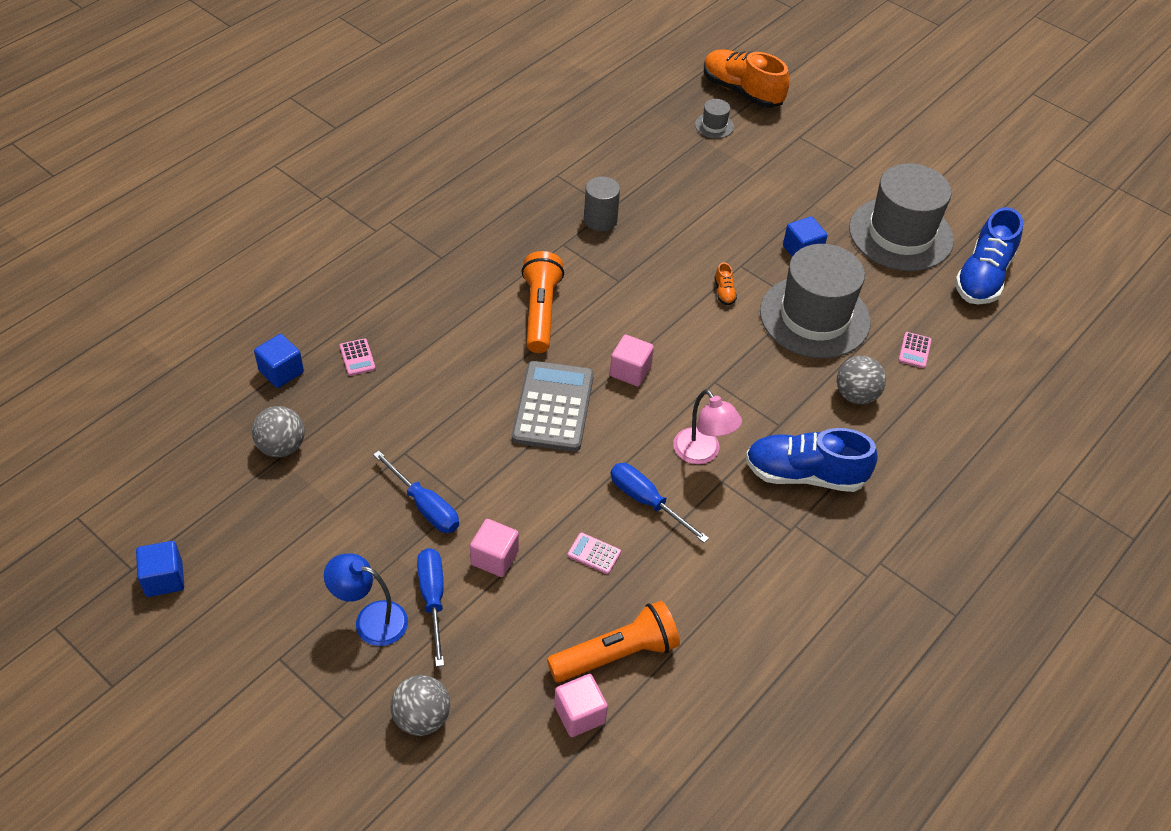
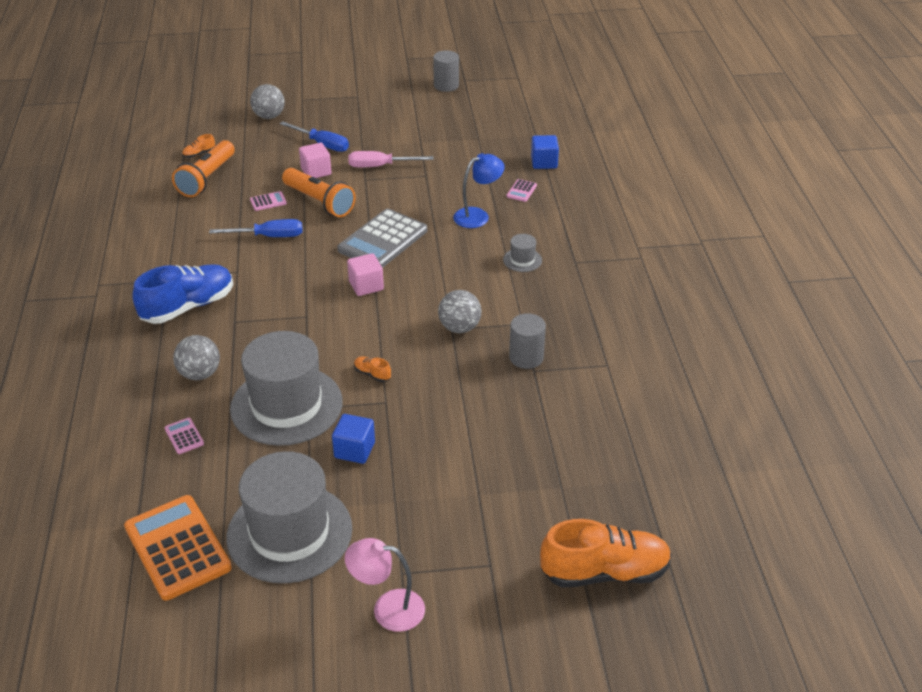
camera: 135 degrees right, 10 degrees down
blue cube [136,541,184,597] -> grey cylinder [433,50,459,92]
grey ball [252,406,305,457] -> grey ball moved to [438,290,481,333]
blue lamp [324,554,408,646] -> blue lamp moved to [453,153,505,228]
pink calculator [340,338,376,376] -> pink calculator turned 90 degrees counterclockwise [506,179,537,202]
blue screwdriver [373,451,459,533] -> pink screwdriver [348,151,434,167]
grey calculator [512,361,594,452] -> grey calculator turned 75 degrees clockwise [337,209,427,268]
orange flashlight [521,251,564,353] -> orange flashlight moved to [282,168,356,217]
pink cube [554,674,608,737] -> orange shoe [182,134,215,158]
pink lamp [673,389,742,464] -> pink lamp moved to [345,538,425,632]
grey hat [695,99,734,139] -> grey hat moved to [503,234,542,272]
blue shoe [955,207,1023,304] -> orange calculator [124,495,232,601]

